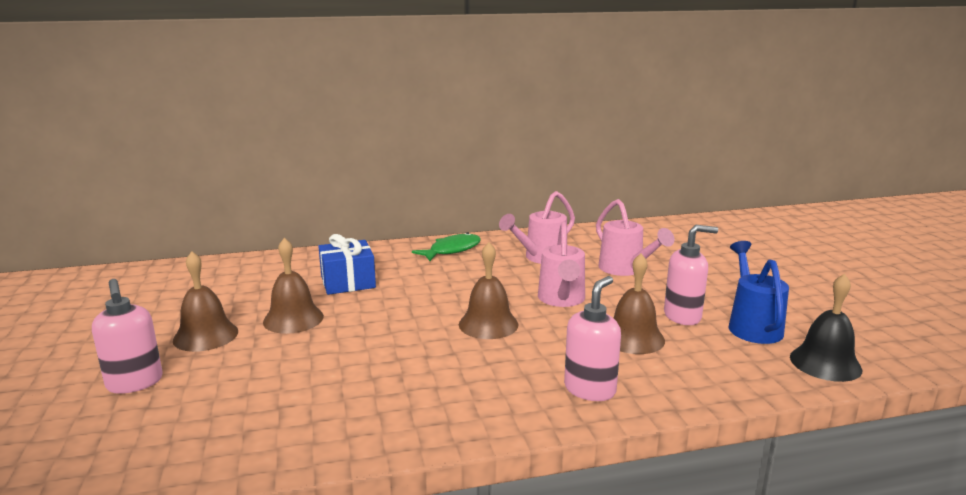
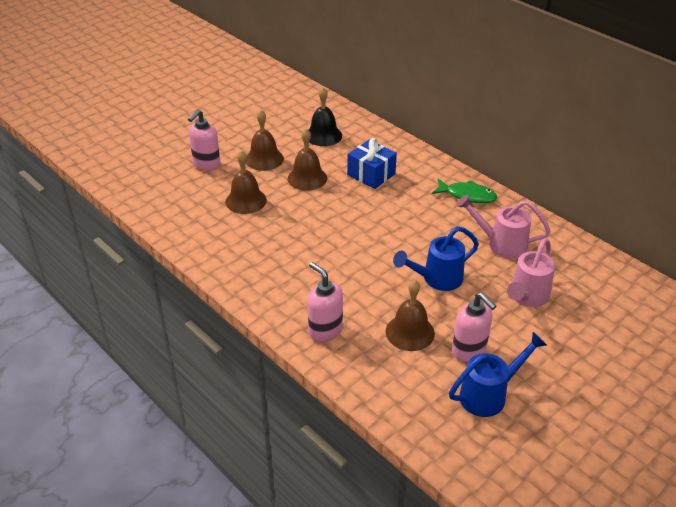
camera: 60 degrees right, 20 degrees up
brown bell [459,242,518,339] -> brown bell moved to [225,150,267,214]
pink watering can [538,222,585,307] -> blue watering can [393,226,479,291]
pink soap dispenser [564,276,621,401] -> pink soap dispenser turned 135 degrees counterclockwise [308,262,343,342]
black bell [790,274,862,382] -> black bell moved to [309,87,342,146]

